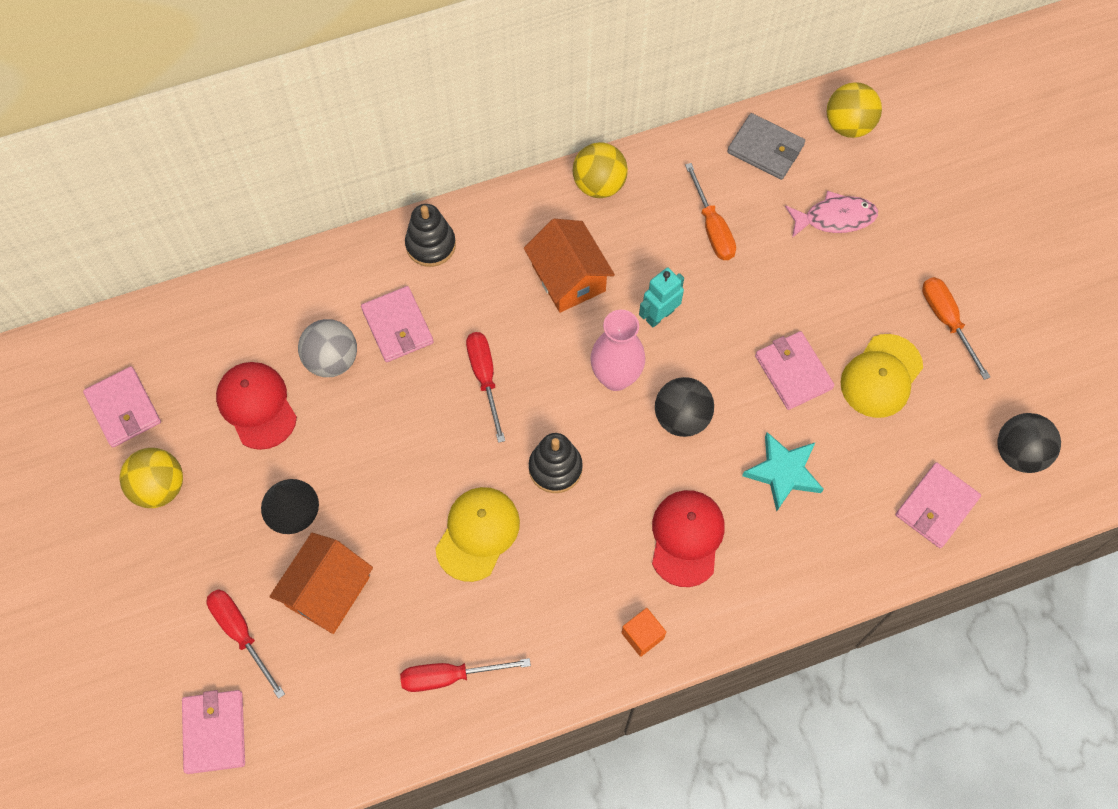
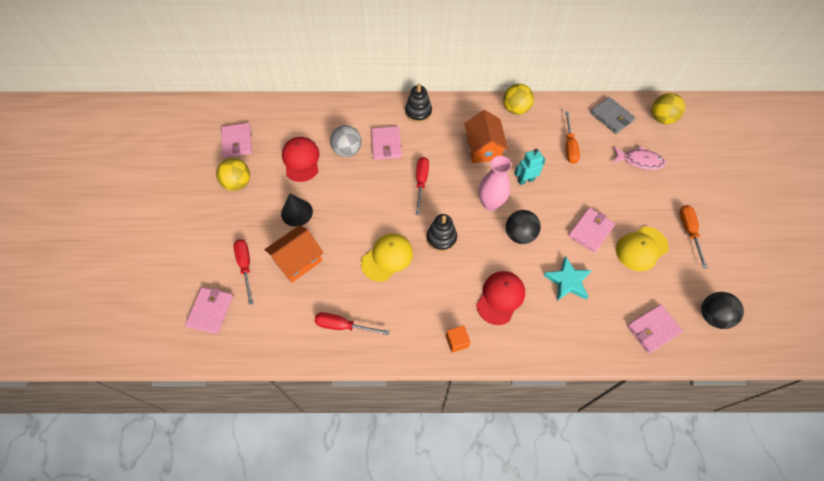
camera: 20 degrees right, 5 degrees down
pink wallet [755,331,835,410] -> pink wallet turned 45 degrees clockwise [568,208,615,253]

